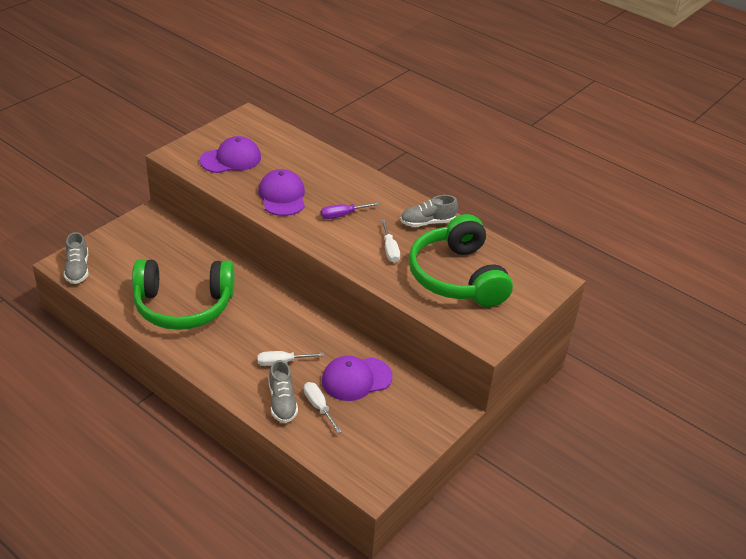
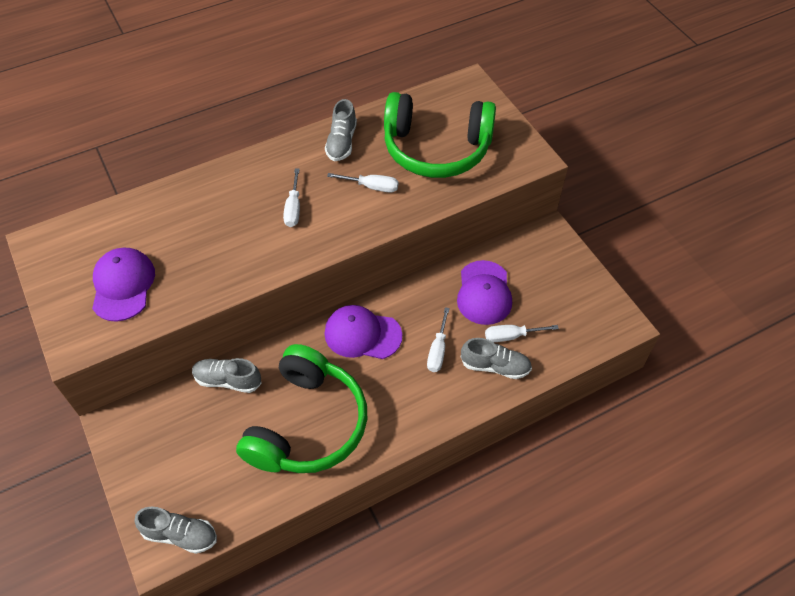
camera: 65 degrees left, 15 degrees up
purple cap [258,169,305,216] -> purple cap moved to [324,305,402,359]
purple screwdriver [321,202,380,219] -> white screwdriver [283,168,300,227]
none -> grey shoe [192,358,262,393]

